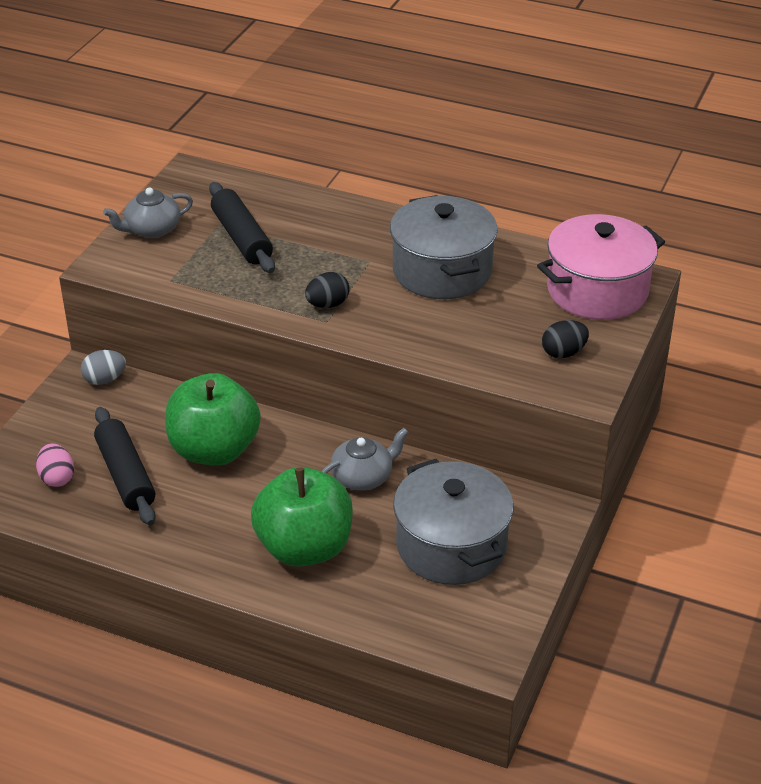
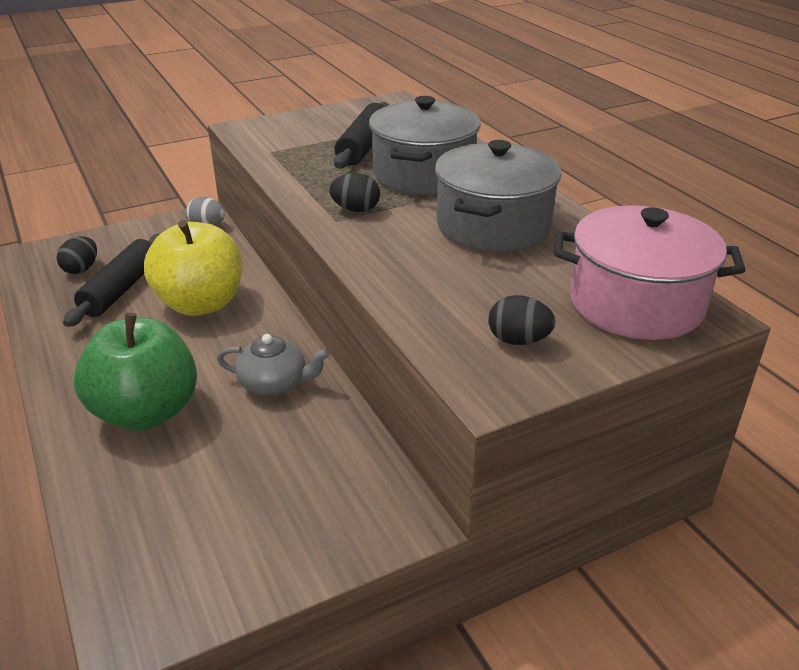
camera: 40 degrees right, 5 degrees down
pink egg [36,444,74,487] -> black egg [57,236,97,274]
grey teapot [103,188,193,238] -> none
green apple [165,373,260,466] -> yellow apple [144,220,243,316]
grey pot [393,459,513,585] -> grey pot moved to [369,96,481,195]

